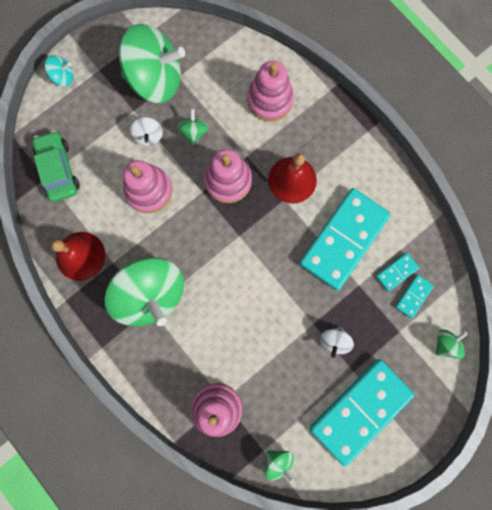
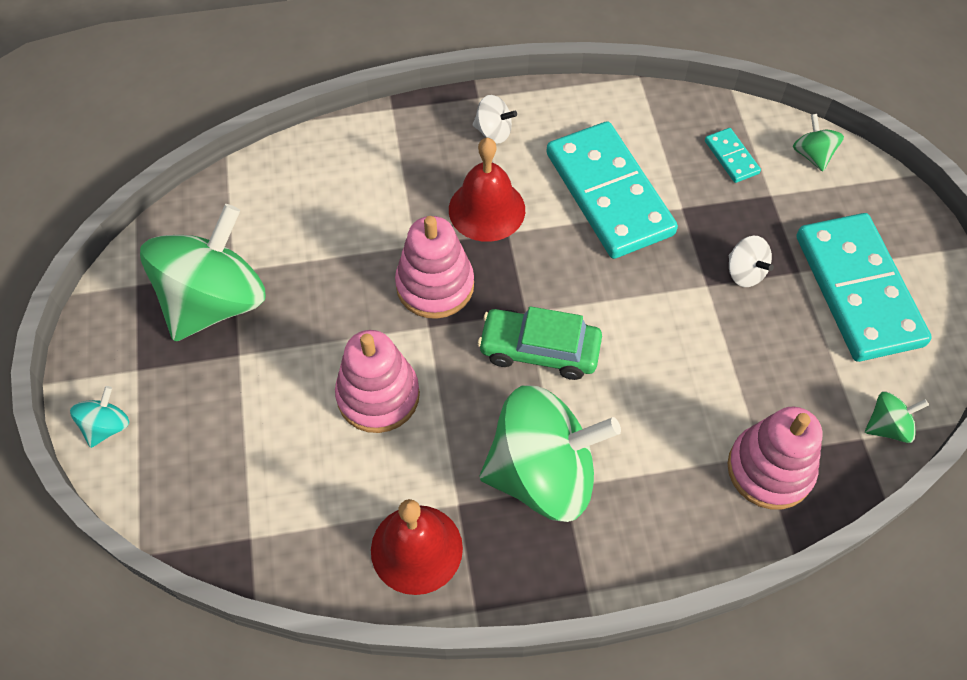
camera: 60 degrees left, 20 degrees down
green car [32,130,80,202] -> green car moved to [478,306,602,380]
white spinning top [130,117,163,146] -> white spinning top moved to [472,95,517,143]
green spinning top [177,108,209,146] -> none
pink stacking toy [247,61,294,122] -> none
turquoise domino [376,253,419,291] -> none

